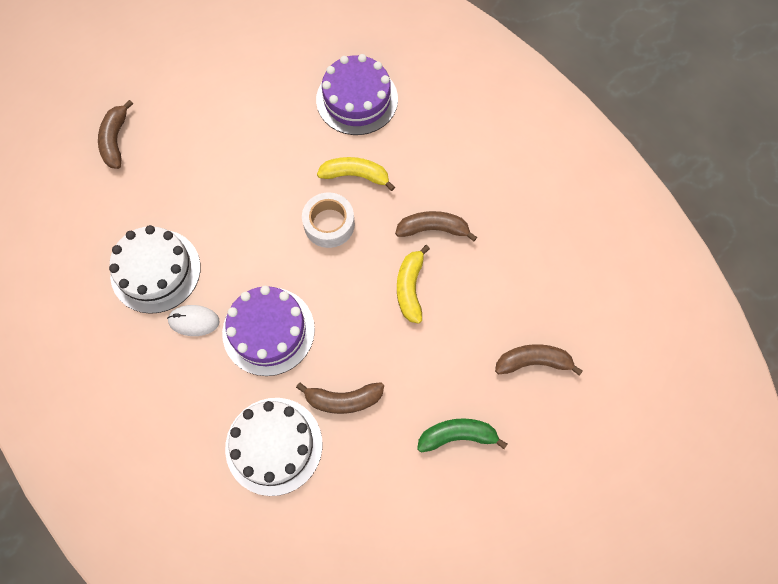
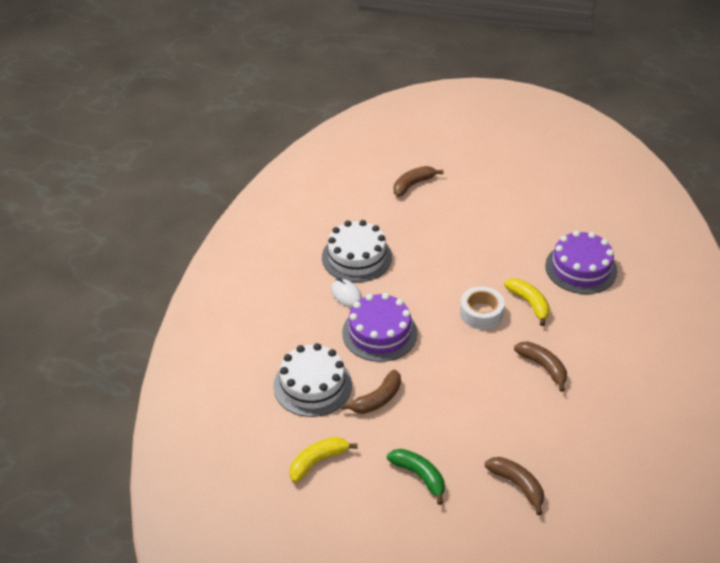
camera: 50 degrees right, 25 degrees down
brown banana [296,382,384,414] -> brown banana turned 90 degrees counterclockwise [341,370,401,414]
yellow banana [397,245,430,324] -> yellow banana moved to [290,437,358,482]

